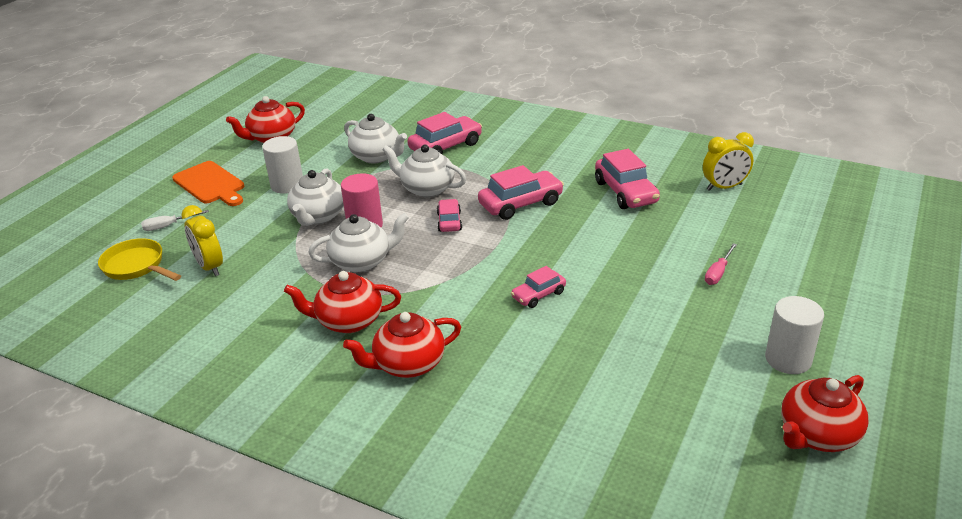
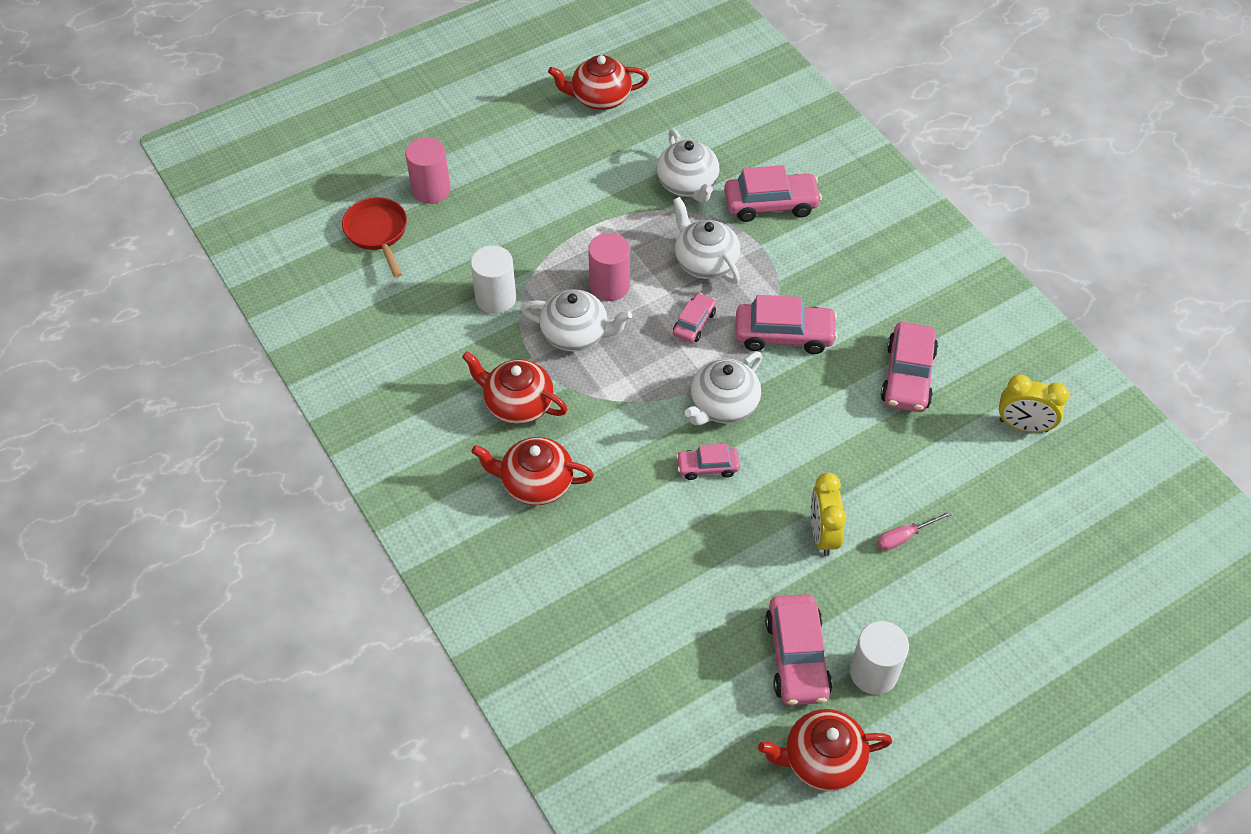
camera: 30 degrees right, 20 degrees up
yellow pan [98,238,181,281] -> red pan [342,197,407,278]
white screwdriver [141,210,209,231] -> pink cylinder [405,137,451,204]
orange cutting board [172,161,244,206] -> none
yellow clock [181,205,223,276] -> yellow clock moved to [811,472,847,556]
white cylinder [262,136,303,194] -> white cylinder moved to [471,245,516,314]
white teapot [287,168,344,226] -> white teapot moved to [685,352,762,425]
none -> pink car [765,594,832,705]

